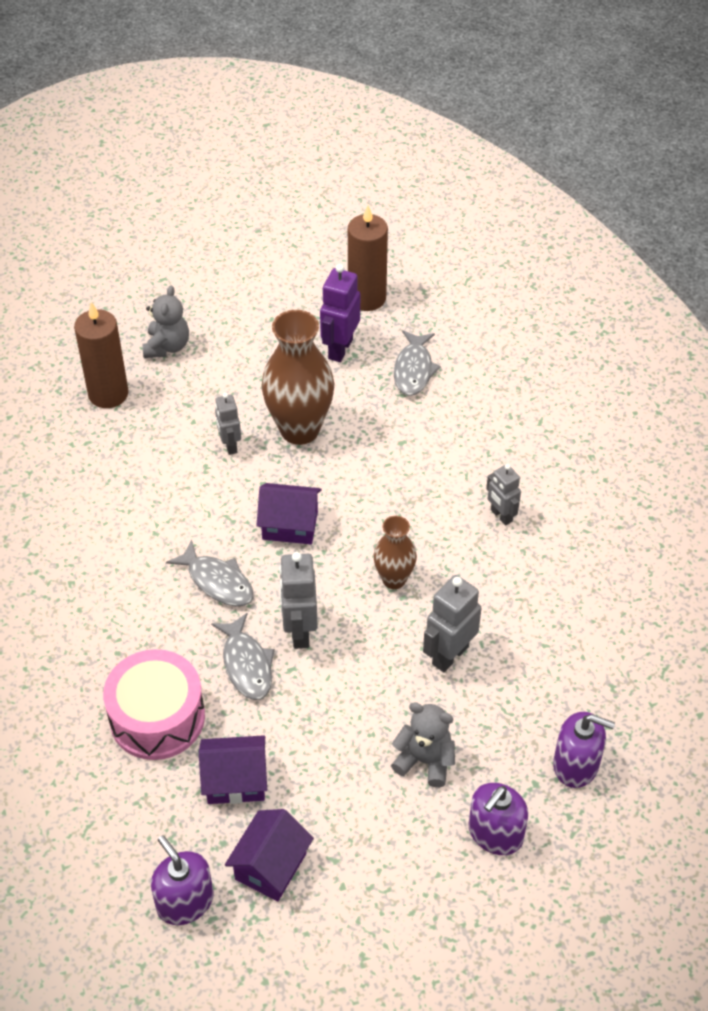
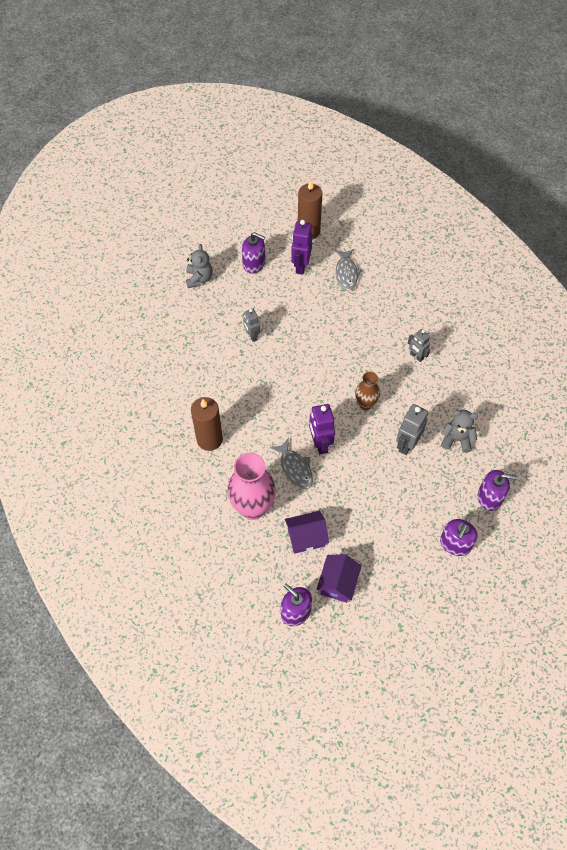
camera: 10 degrees left, 10 degrees up
brown candle [74,302,129,408] -> brown candle moved to [191,397,223,451]
pink drum [103,649,205,760] -> pink vase [227,453,276,520]
grey fish [166,540,254,606] -> none
purple house [256,483,321,544] -> none
brown vase [262,310,334,445] -> none
grey robot [279,552,318,649] -> purple robot [309,404,335,454]
grey teddy bear [391,703,455,788] -> grey teddy bear moved to [441,410,478,453]
none -> purple soap dispenser [242,232,265,273]

